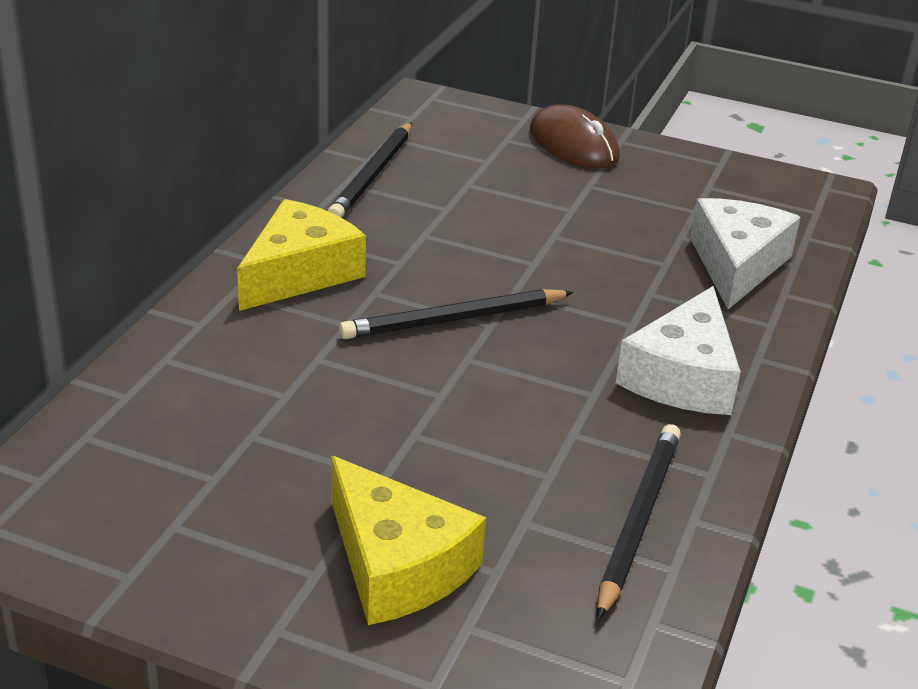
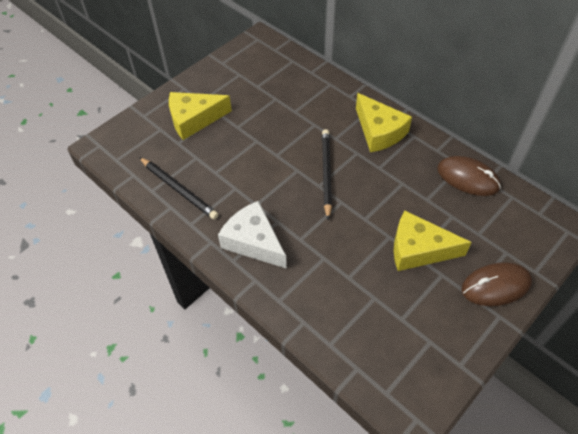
camera: 115 degrees right, 20 degrees up
black pencil [328,122,412,218] -> brown mouse [437,156,501,196]
white cheese [690,198,801,309] -> none
none -> yellow cheese [394,210,472,271]

